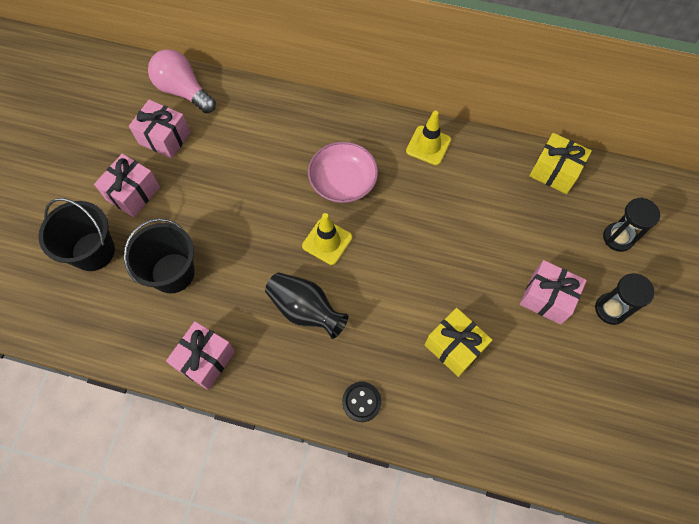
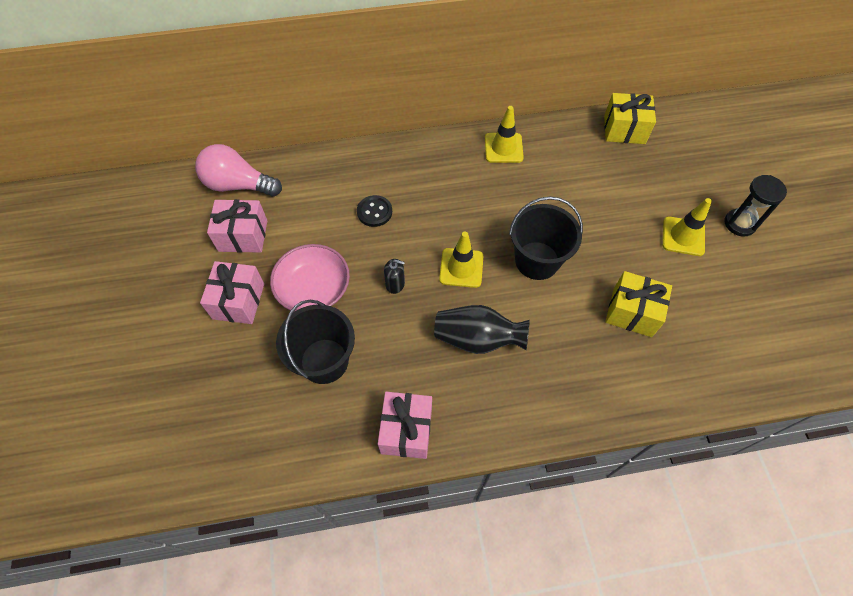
camera: 25 degrees left, 5 degrees down
black bucket [39,198,115,271] -> black bucket moved to [509,197,583,280]
pink bowl [308,141,378,203] -> pink bowl moved to [270,244,350,312]
black button [342,382,382,422] -> black button moved to [357,195,392,227]
pink gift [519,260,587,325] -> yellow traffic cone [662,198,712,256]
black hourglass [603,197,660,252] -> none
none -> black soap dispenser [384,259,405,294]

